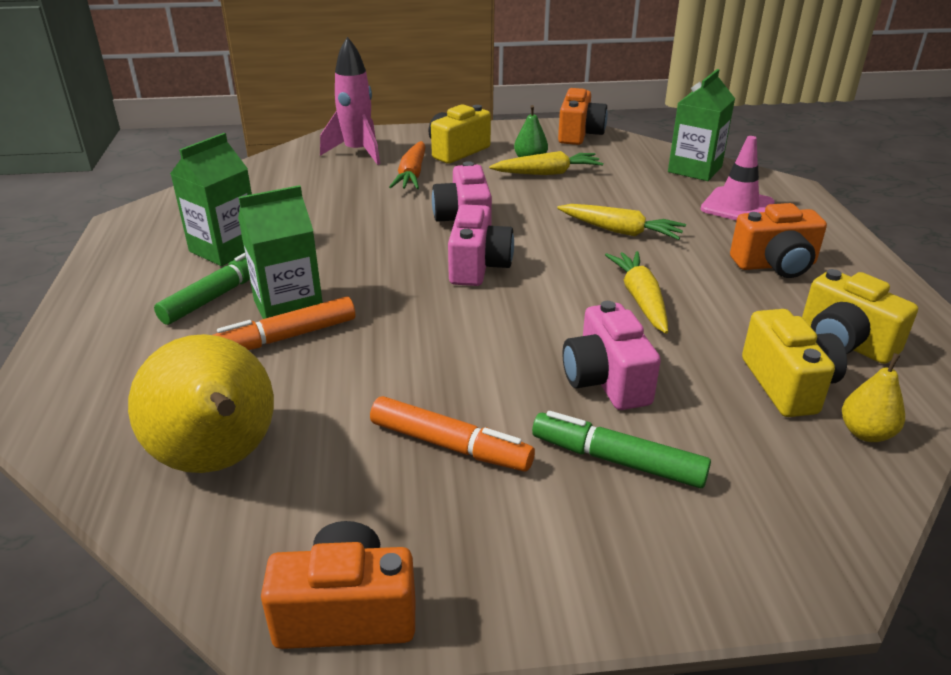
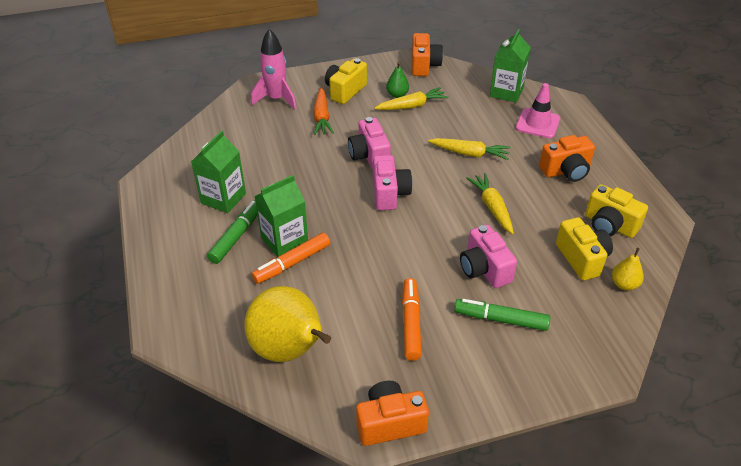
camera: 10 degrees left, 10 degrees up
orange marker [370,396,535,472] -> orange marker turned 105 degrees counterclockwise [402,278,422,361]

